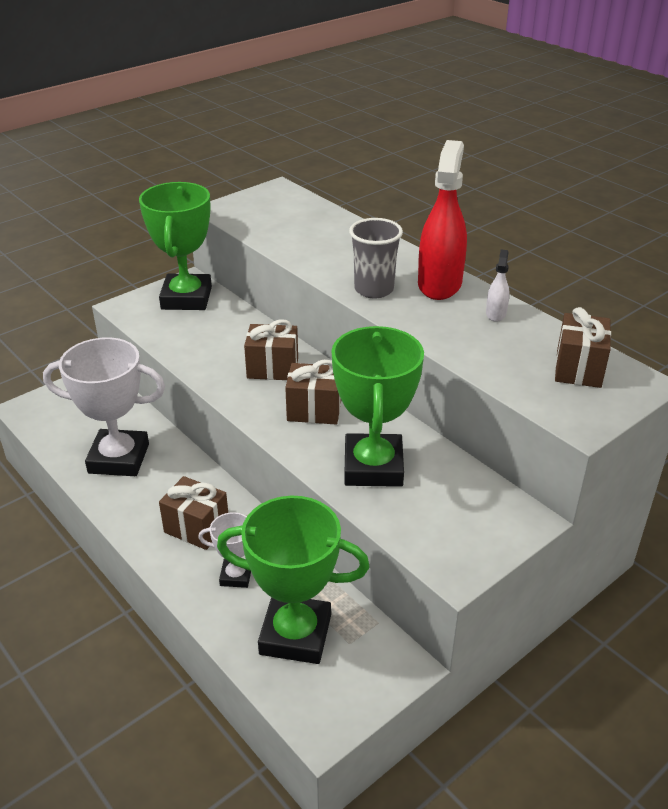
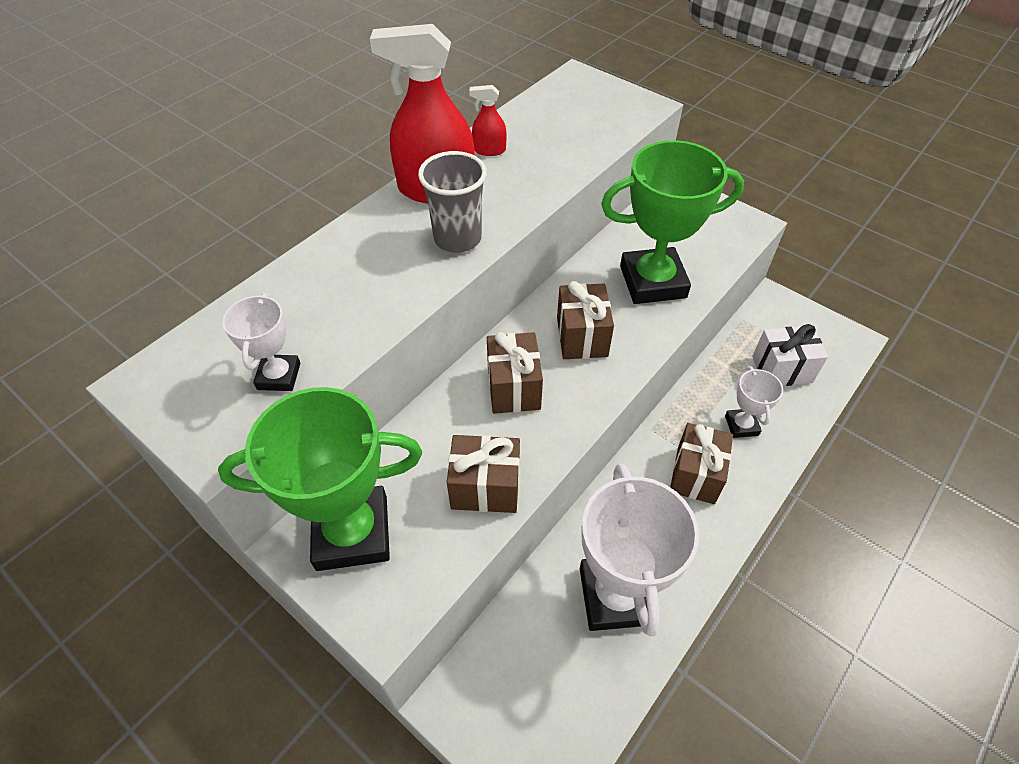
camera: 100 degrees left, 15 degrees up
green trophy [217,496,369,664] -> white gift [752,324,828,386]
white spray bottle [486,249,509,322] -> red spray bottle [469,85,507,156]
brown gift [555,307,611,388] -> brown gift moved to [447,435,520,513]
none -> white trophy [222,293,300,391]

